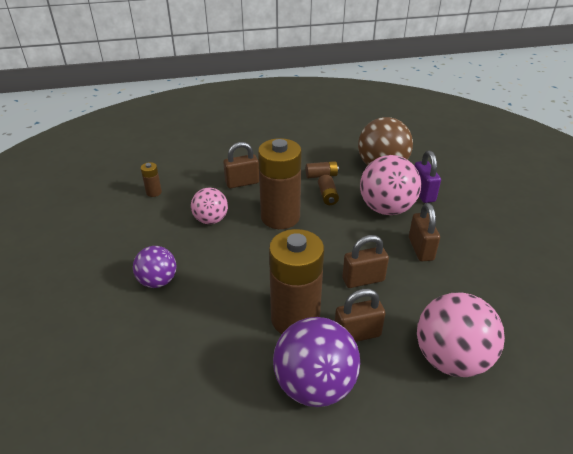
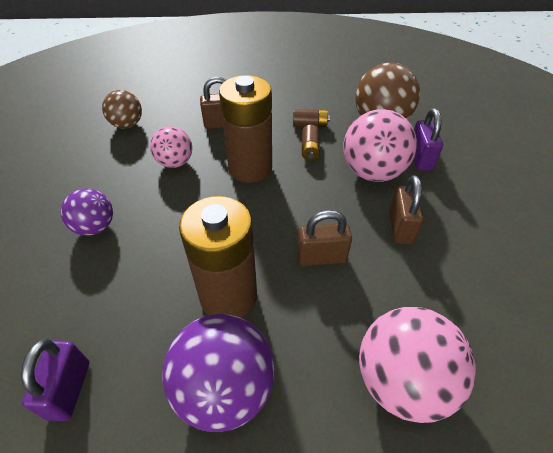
camera: 10 degrees right, 10 degrees up
brown battery [141,162,162,197] -> brown ball [102,90,142,129]
brown padlock [335,289,386,342] -> none
none -> purple padlock [21,339,89,421]

